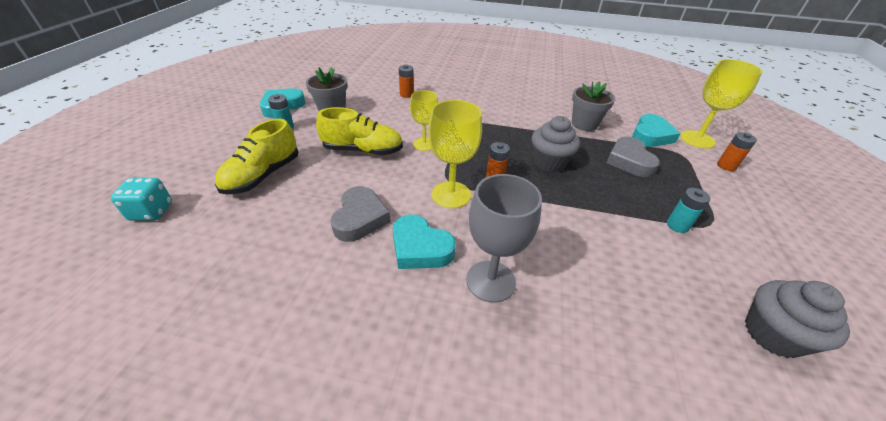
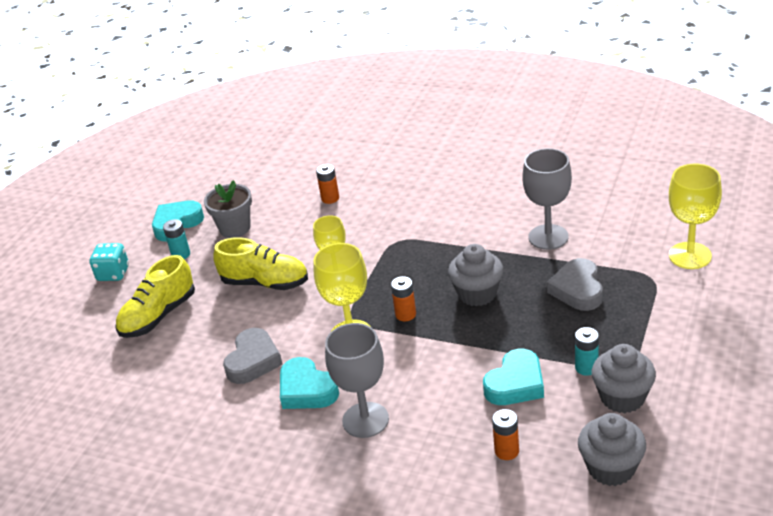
camera: 15 degrees right, 5 degrees down
turquoise dice [111,178,172,221] -> turquoise dice moved to [90,243,129,281]
grey flower pot [572,81,615,131] -> grey goblet [522,148,572,250]
turquoise heart [632,114,681,147] -> turquoise heart moved to [483,349,544,405]
orange battery [717,132,757,171] -> orange battery moved to [492,409,519,460]
none -> grey cupcake [592,344,656,413]

